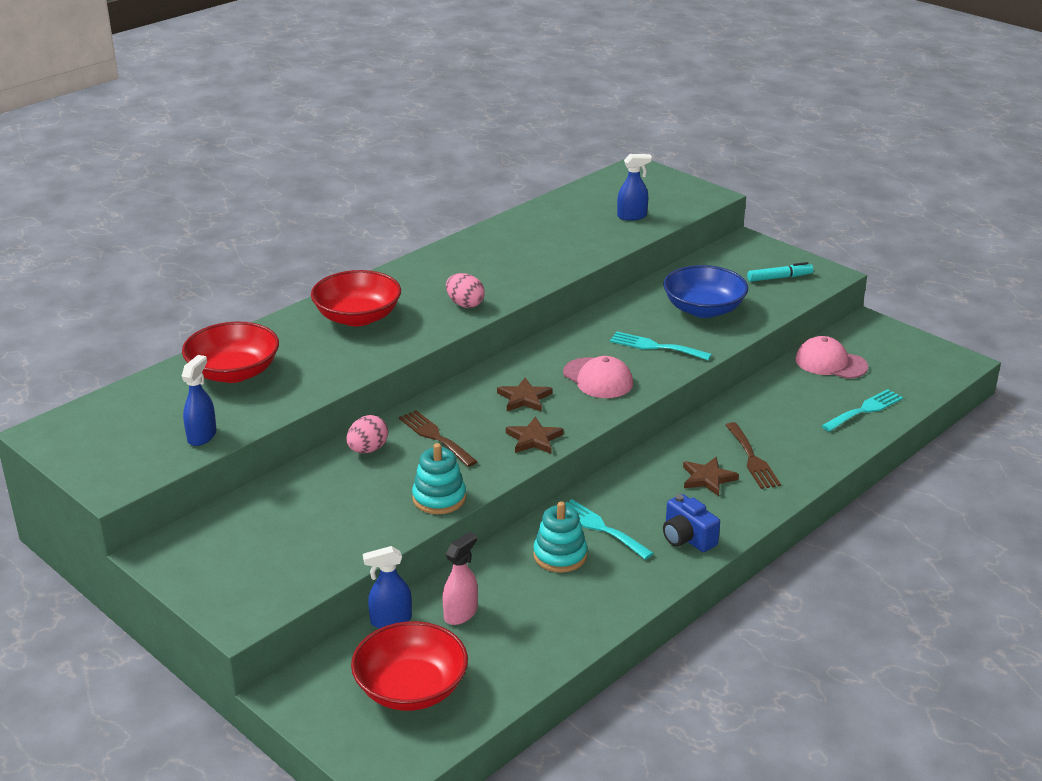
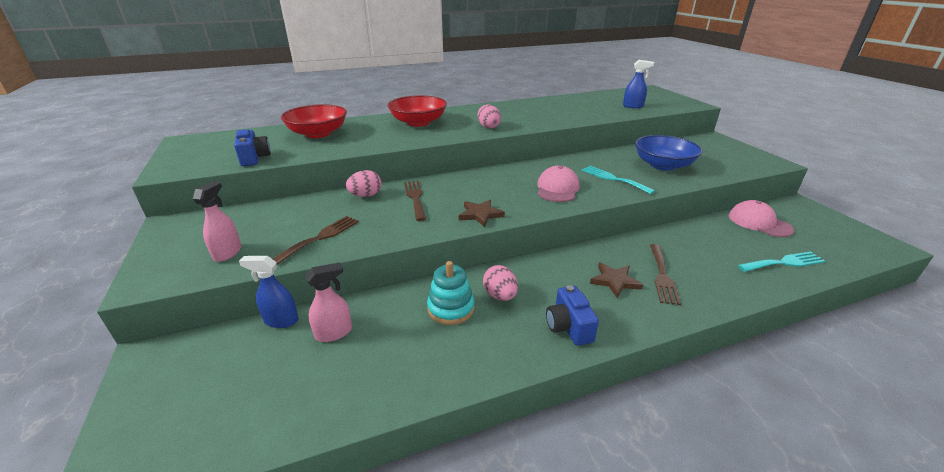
camera: 25 degrees right, 0 degrees up
blue spray bottle [182,355,217,446] -> blue camera [234,129,271,166]
red bowl [351,621,468,711] -> none
turquoise stacking toy [412,443,466,514] -> none
brown star [497,378,553,412] -> none
pink cap [563,356,633,398] -> pink cap turned 150 degrees counterclockwise [537,166,580,202]
turquoise fork [565,499,654,560] -> pink egg [483,265,518,301]
turquoise marker [747,262,813,282] -> none
none -> pink spray bottle [193,181,241,262]
none -> brown fork [272,216,359,265]

